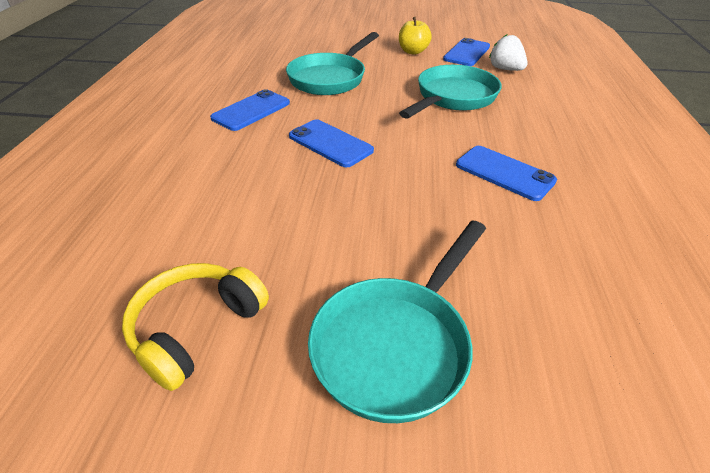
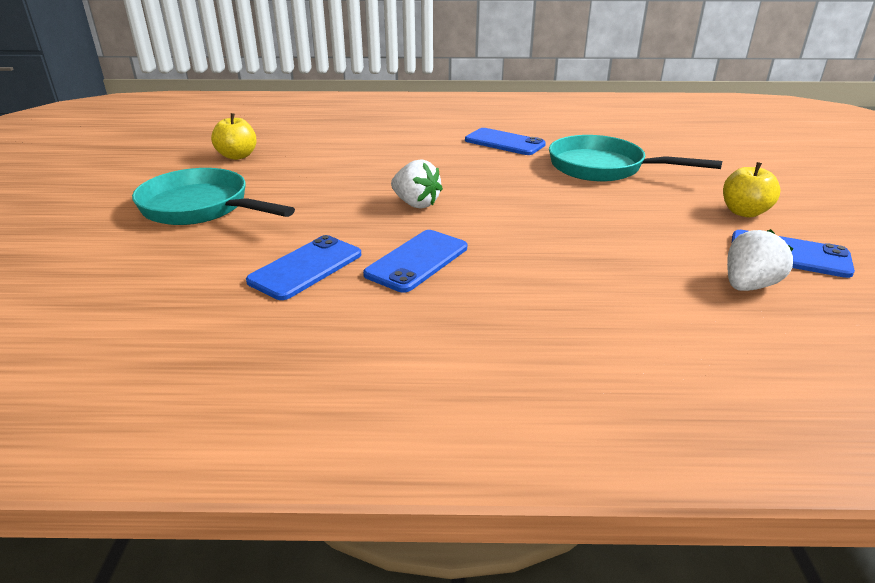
camera: 85 degrees right, 10 degrees down
yellow headphones [122,263,269,391] -> yellow apple [211,113,257,160]
blue phone [289,119,374,168] -> blue phone moved to [246,235,361,300]
turquoise pan [399,65,502,118] -> none
none -> white strawberry [391,160,443,209]

